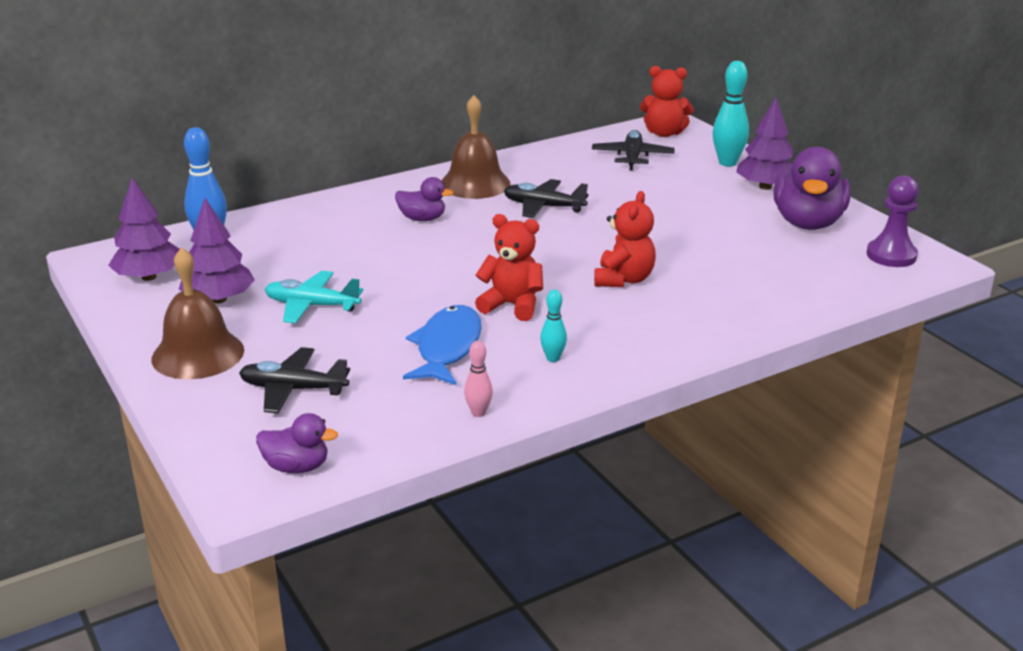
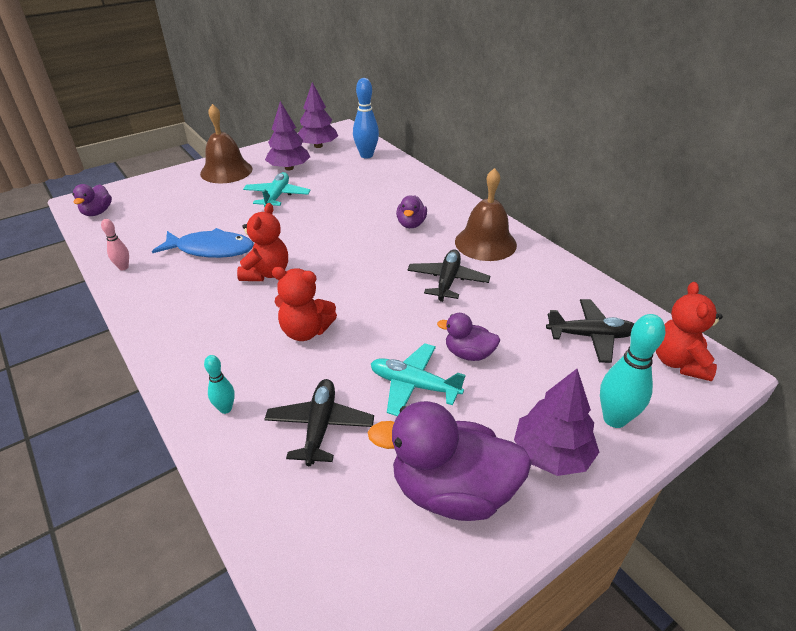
camera: 85 degrees right, 10 degrees up
black plane [239,347,350,413] -> black plane moved to [264,379,374,466]
turquoise bowling pin [540,290,567,362] -> turquoise bowling pin moved to [204,355,235,414]
purple pawn [866,175,919,267] -> none
none -> turquoise plane [371,343,466,416]
none -> purple duck [437,313,500,361]

